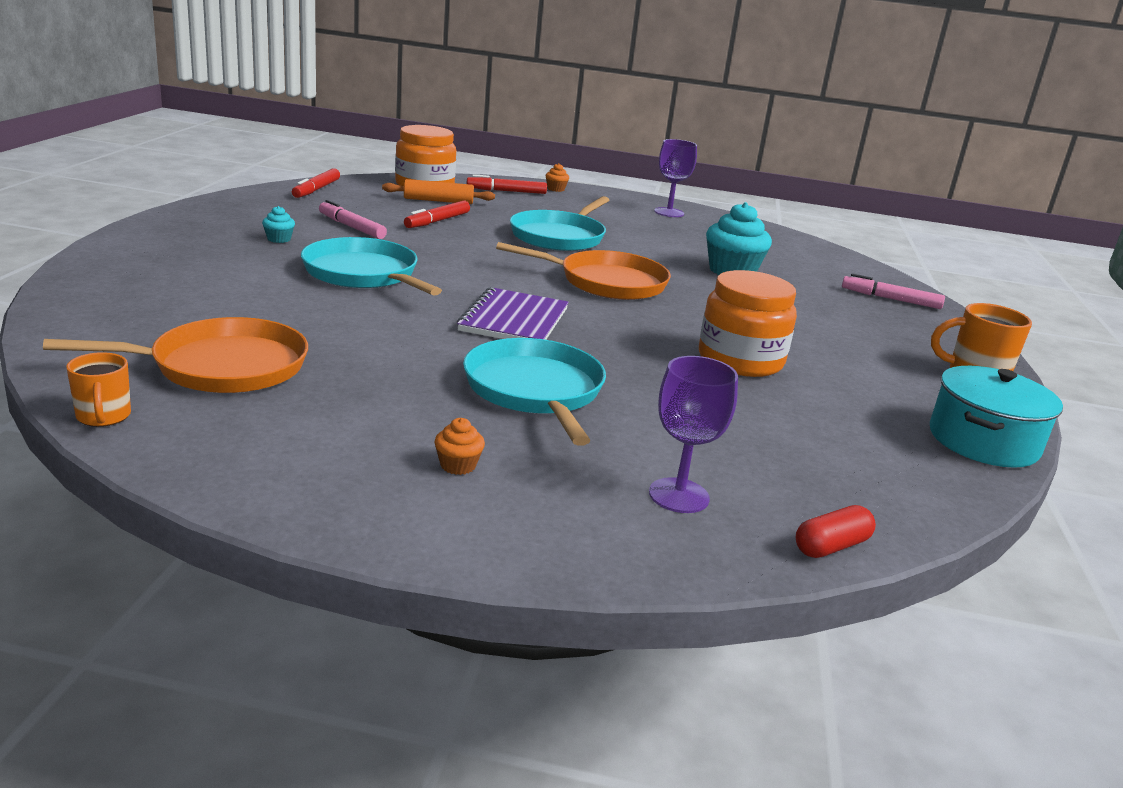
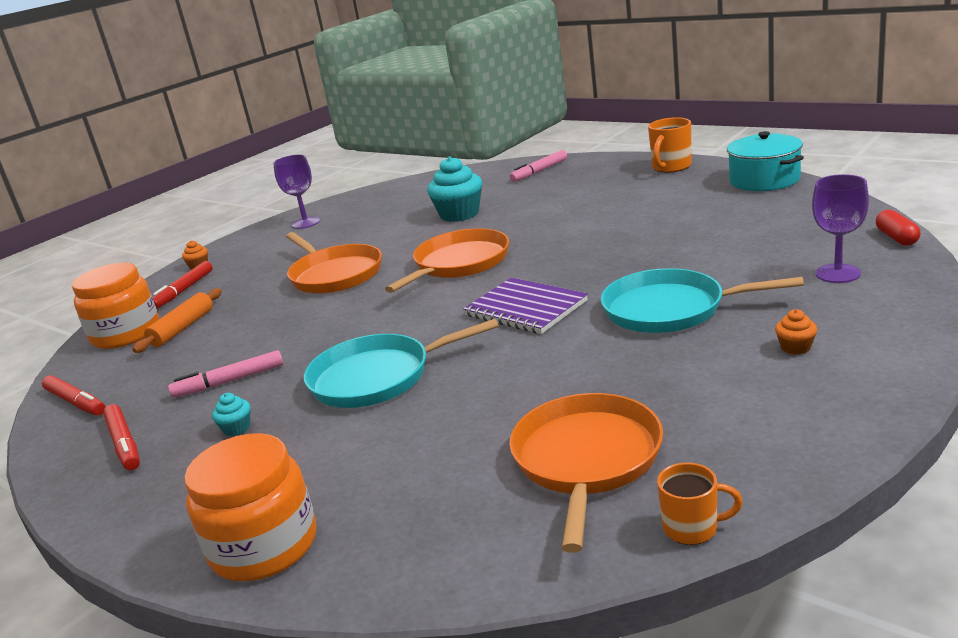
camera: 55 degrees left, 0 degrees up
red marker [404,200,470,228] -> red marker moved to [103,404,140,470]
turquoise pan [510,196,609,251] -> orange pan [286,232,382,294]
orange jar [699,270,797,377] -> orange jar moved to [184,433,316,581]

